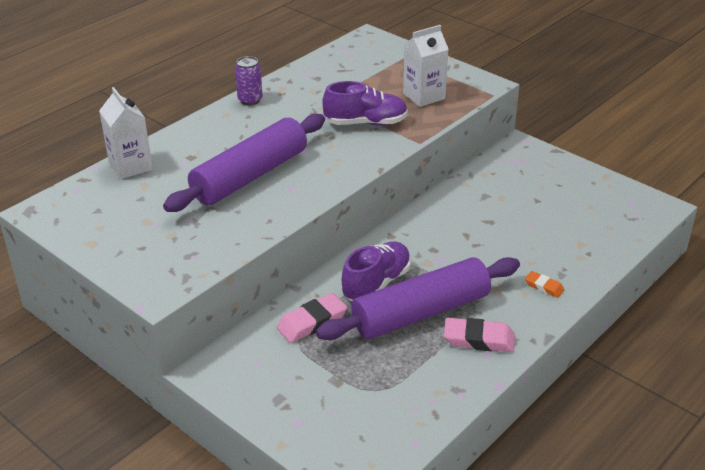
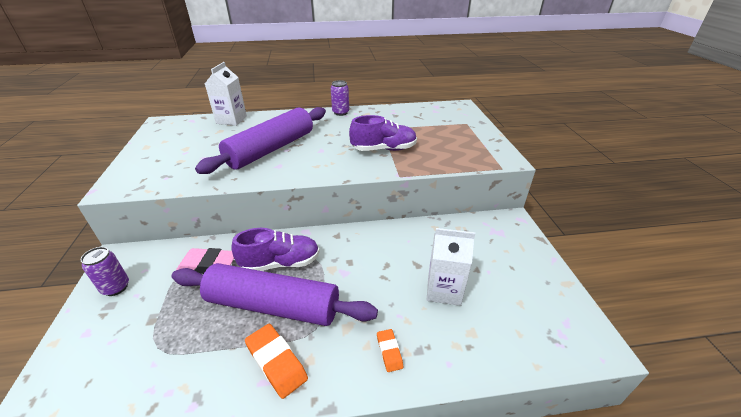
camera: 40 degrees right, 0 degrees up
purple rolling pin [163,114,325,212] -> purple rolling pin turned 45 degrees counterclockwise [195,107,326,174]
purple shoe [322,81,408,126] -> purple shoe turned 45 degrees counterclockwise [349,115,417,151]
white carton [403,25,449,107] -> white carton moved to [427,228,475,306]
pink eraser [444,318,515,352] -> orange eraser [245,324,308,399]
none -> purple can [81,247,129,296]

